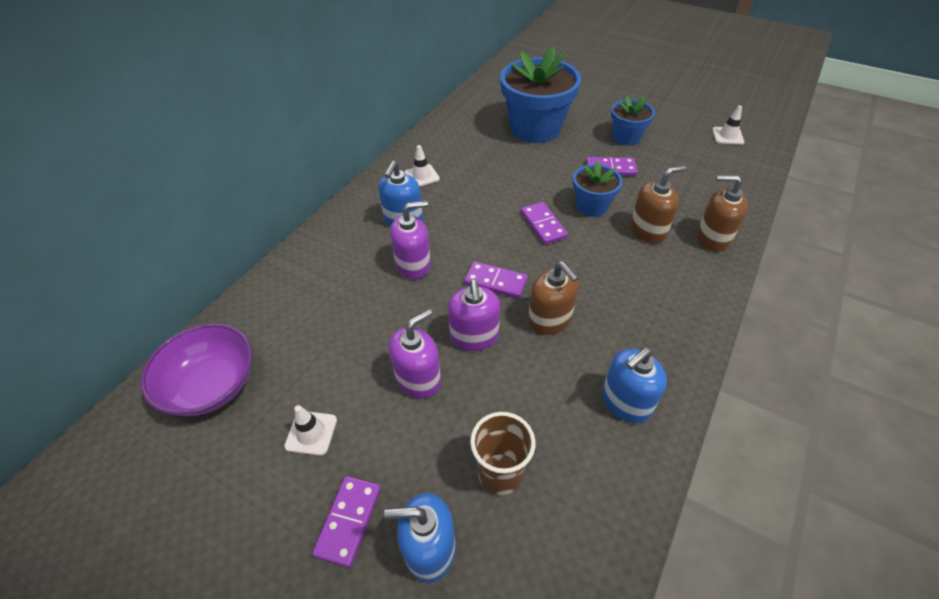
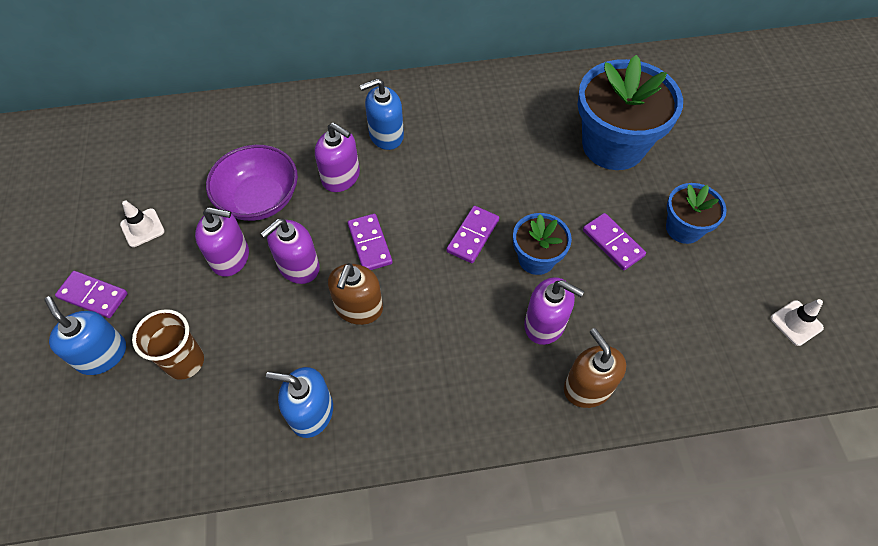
camera: 50 degrees right, 10 degrees up
purple bowl [140,323,252,416] -> purple bowl moved to [206,145,298,221]
purple domino [312,476,381,568] -> purple domino turned 45 degrees clockwise [55,271,128,318]
white traffic cone [405,145,440,187] -> none
brown soap dispenser [630,165,686,243] -> purple soap dispenser [524,277,584,345]

